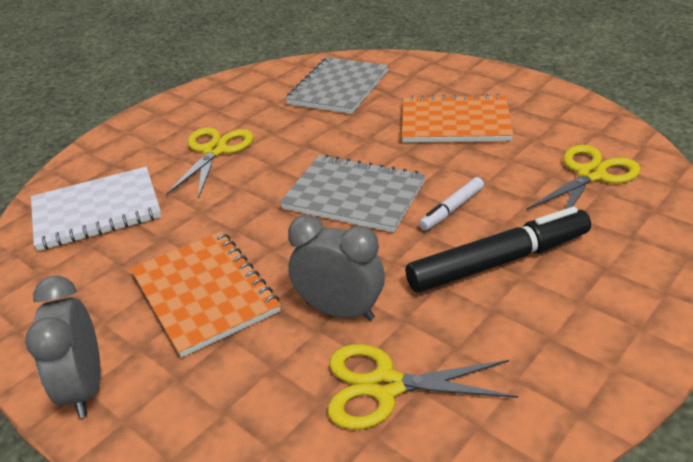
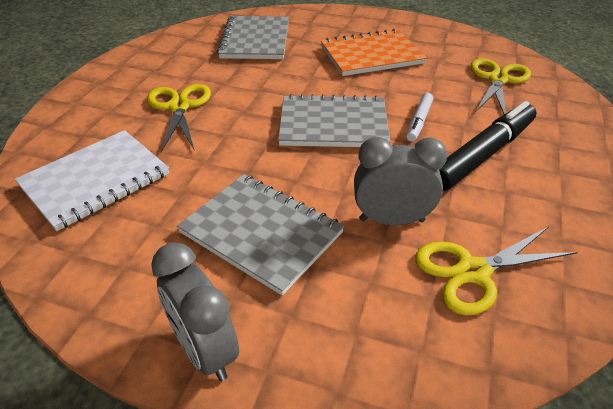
camera: 25 degrees left, 5 degrees up
orange notebook [130,231,281,358] -> grey notebook [177,174,344,295]

